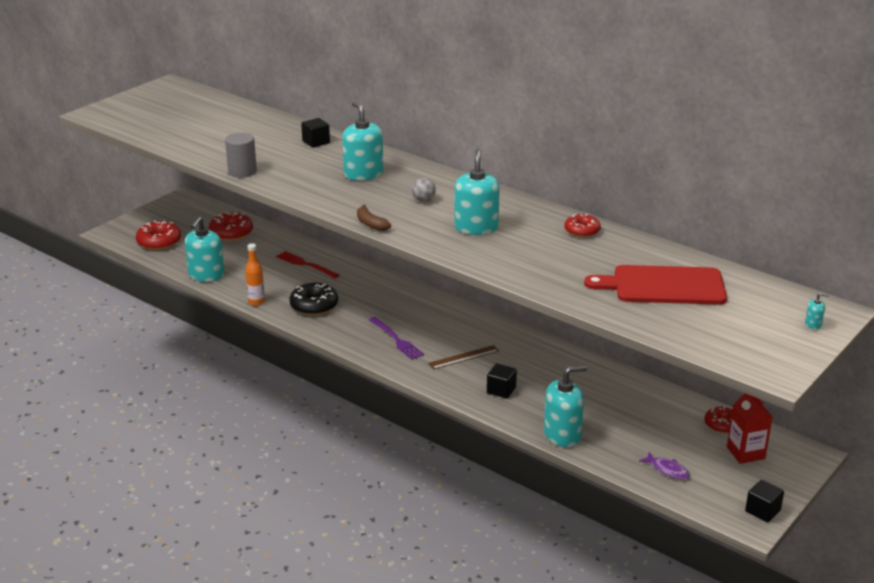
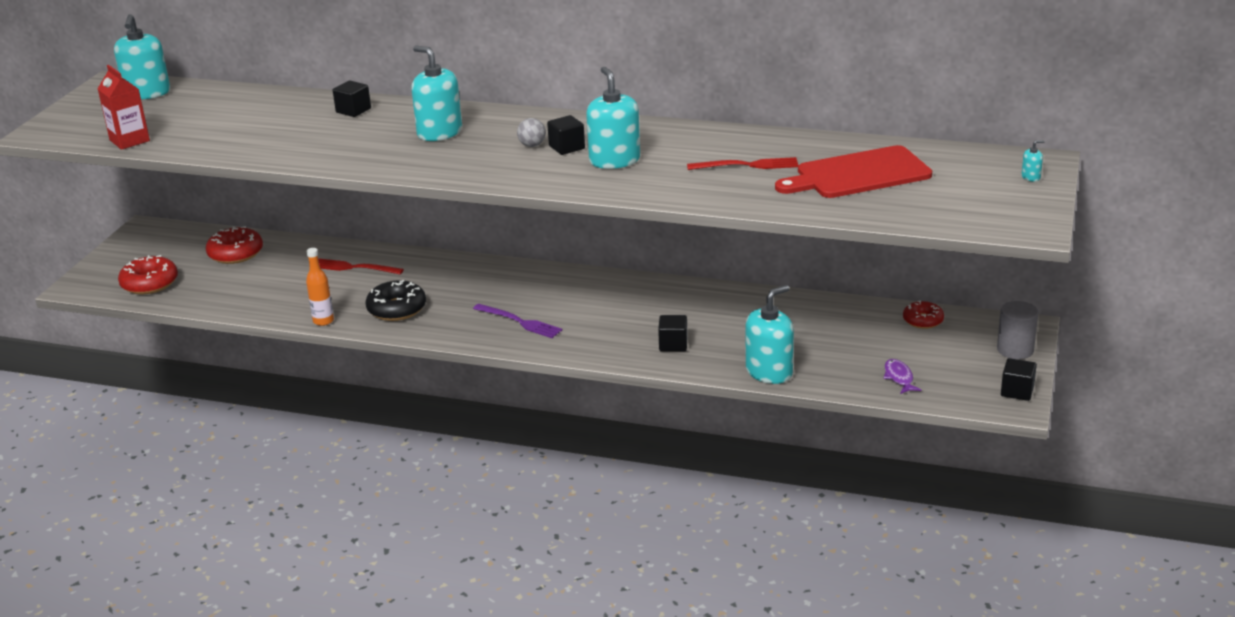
camera: 20 degrees left, 0 degrees up
turquoise soap dispenser [185,217,224,282] -> turquoise soap dispenser moved to [114,14,170,99]
grey cylinder [225,133,257,178] -> grey cylinder moved to [997,301,1038,359]
brown banana [357,205,391,231] -> none
brown ruler [428,345,499,370] -> none
red donut [564,214,601,237] -> none
purple fish [639,451,690,479] -> purple fish turned 120 degrees counterclockwise [883,359,922,394]
red carton [727,393,773,464] -> red carton moved to [98,65,150,150]
none -> black cube [547,115,585,155]
none -> red fork [687,157,799,170]

